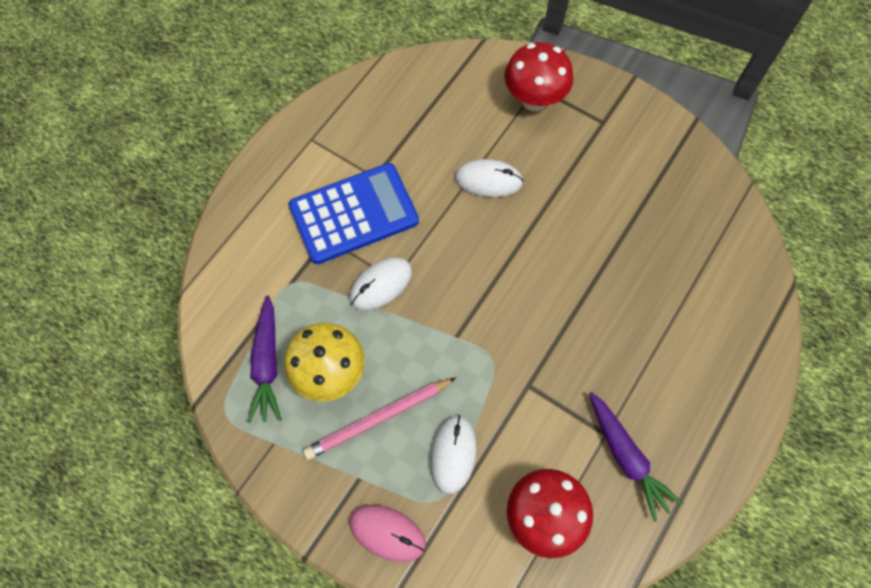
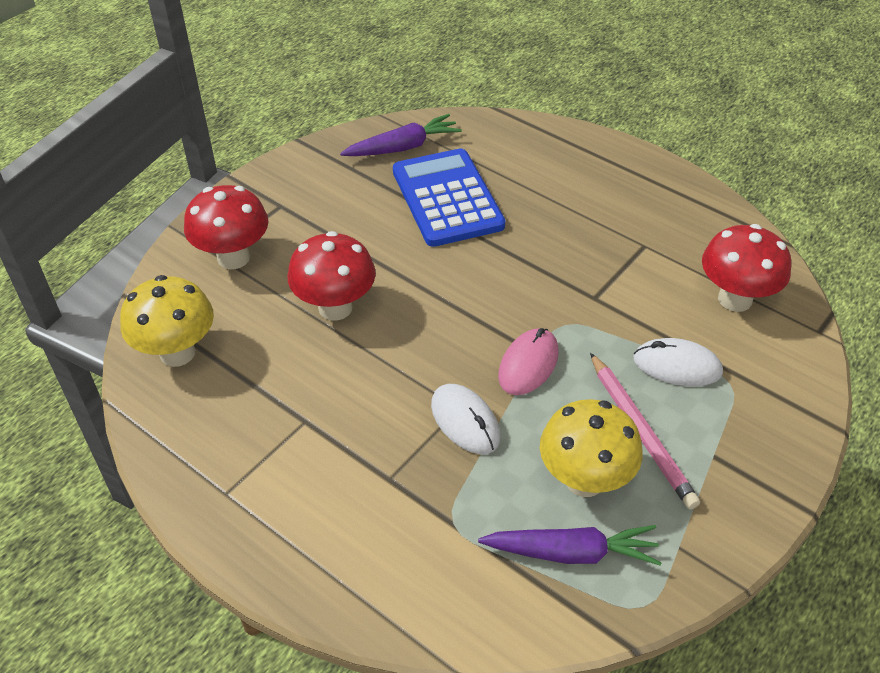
camera: 85 degrees left, 20 degrees down
blue calculator [289,163,419,264] -> blue calculator moved to [393,148,506,247]
pink mouse [349,505,426,562] -> pink mouse moved to [498,328,559,395]
white mouse [455,159,524,197] -> red mushroom [287,231,376,321]
purple carrot [589,392,683,522] -> purple carrot moved to [340,114,462,156]
none -> yellow mushroom [120,275,214,367]

